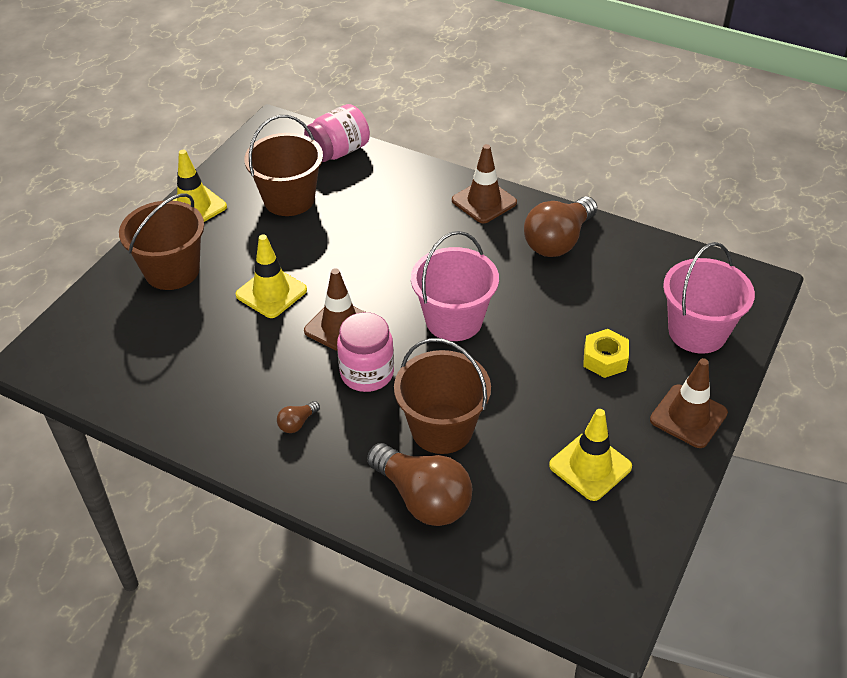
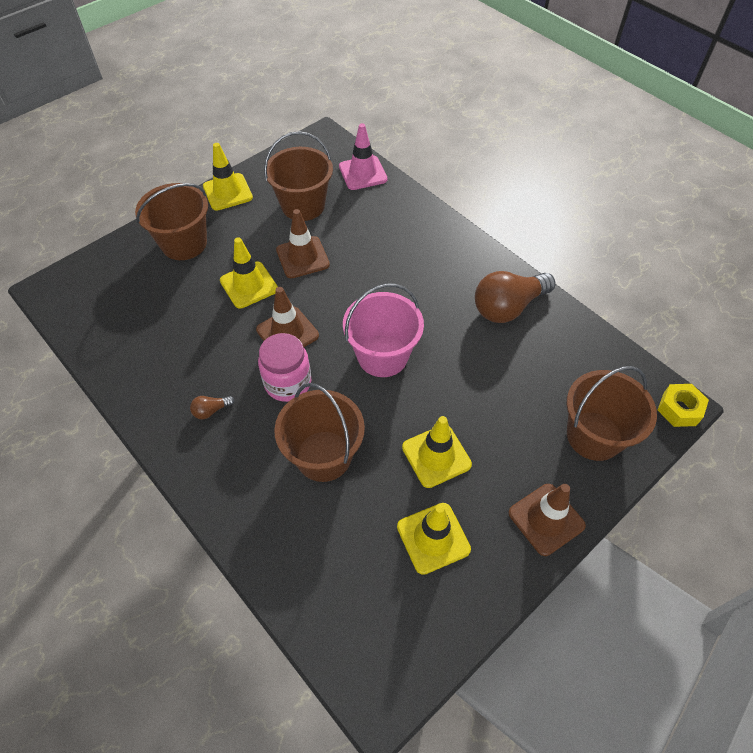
camera: 20 degrees right, 10 degrees up
pink jar [304,104,370,162] -> pink traffic cone [339,123,388,190]
brown light bulb [367,443,472,526] -> none
brown traffic cone [452,144,517,223] -> brown traffic cone moved to [276,209,330,278]
yellow nut [583,329,629,378] -> yellow nut moved to [658,384,709,427]
pink bucket [663,242,755,354] -> brown bucket [567,366,657,461]
none -> yellow traffic cone [402,416,472,488]

